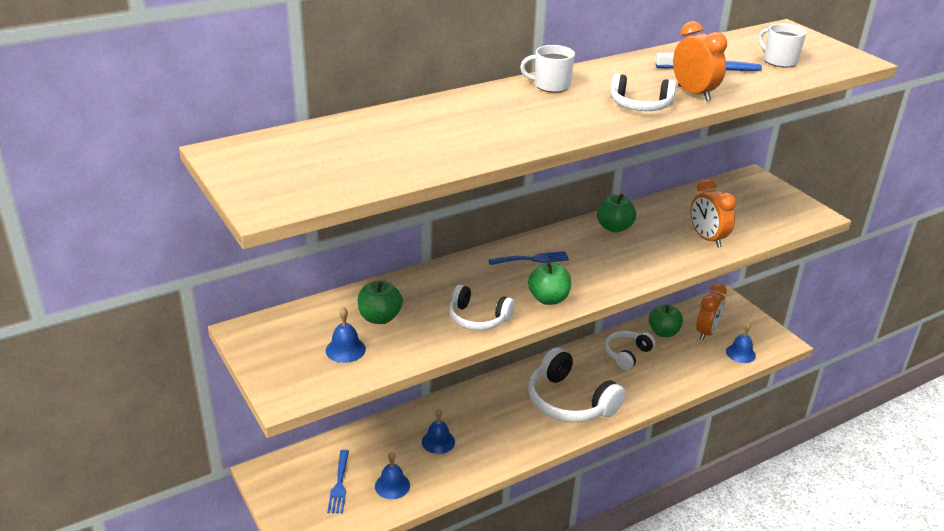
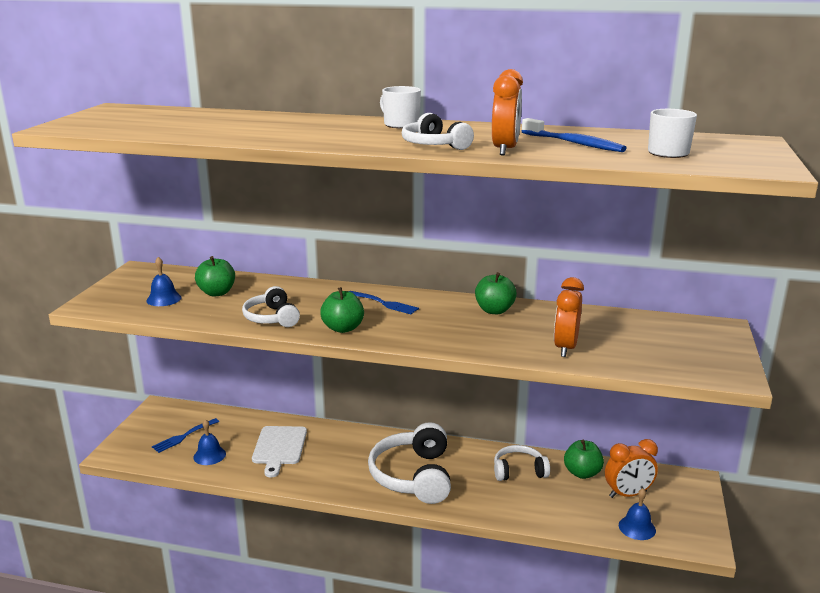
camera: 45 degrees right, 10 degrees down
blue bell [422,409,455,454] -> white cutting board [252,426,307,478]

